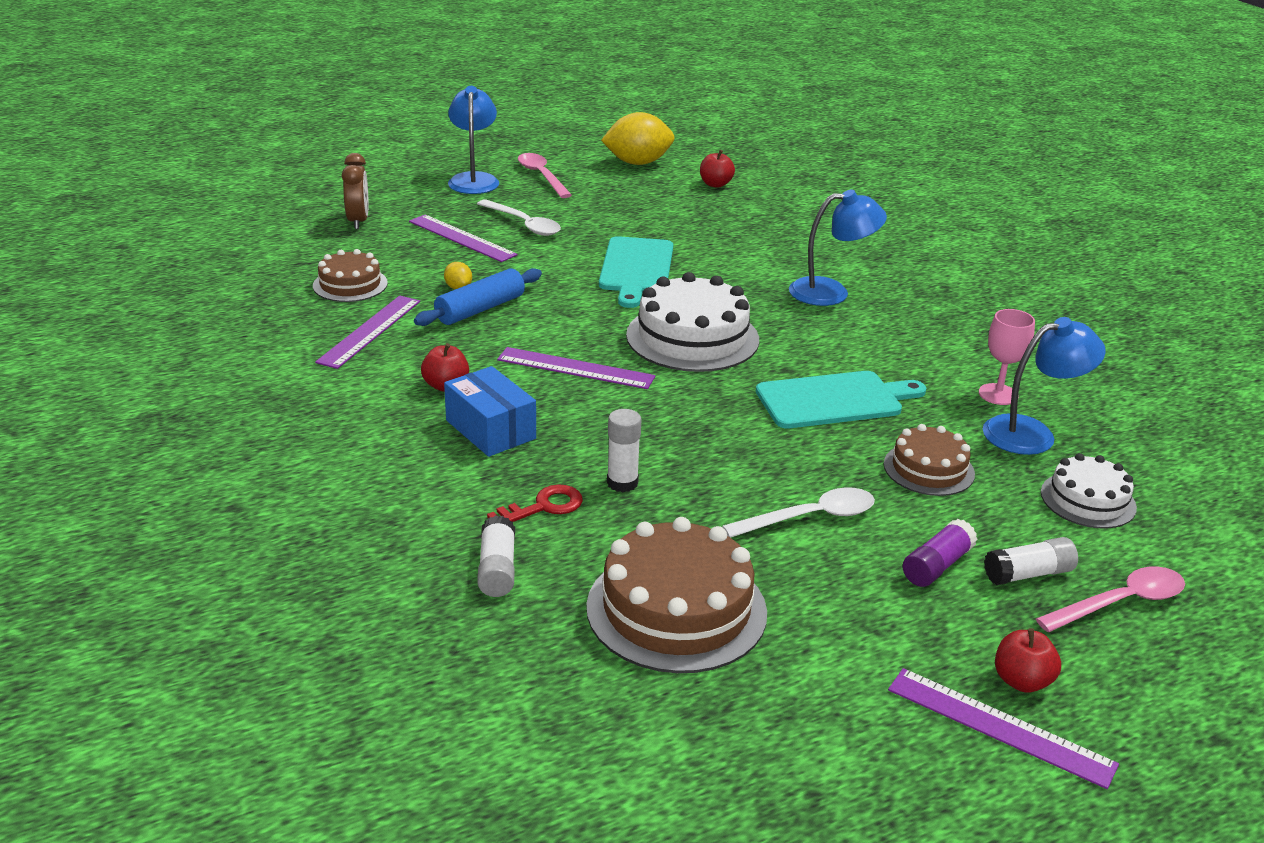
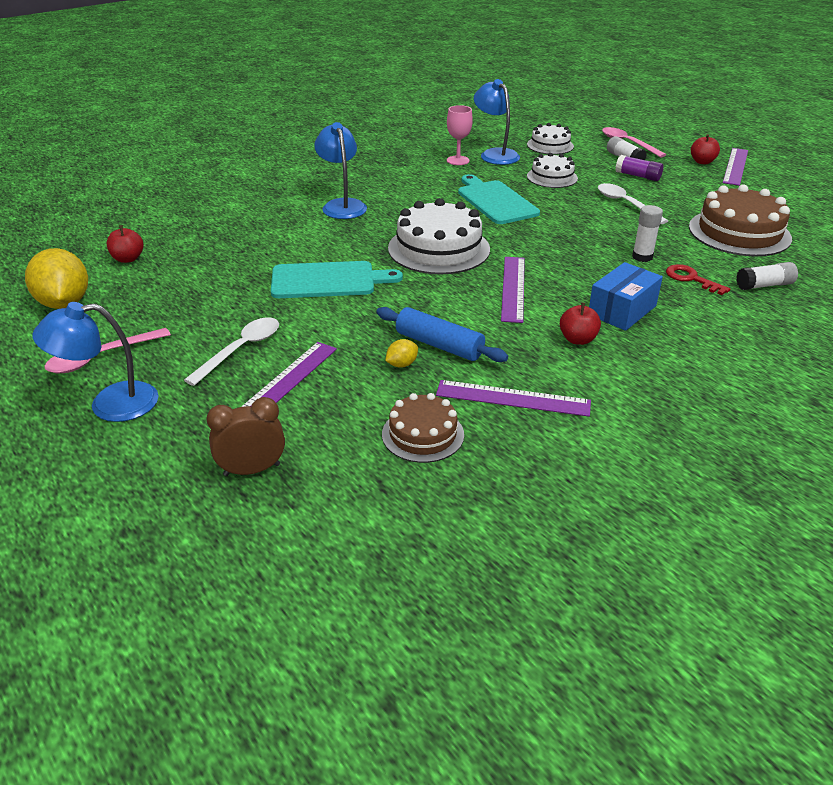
camera: 100 degrees left, 5 degrees up
brown cake [884,424,975,496] -> white cake [527,153,578,188]

